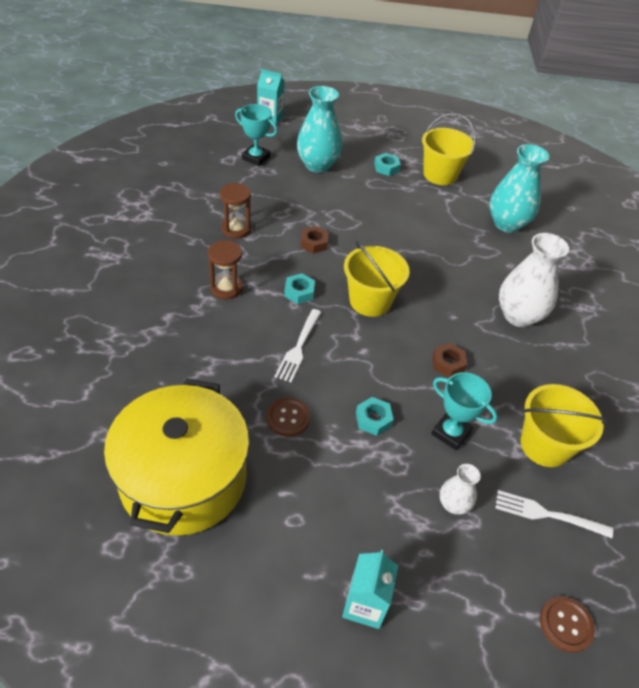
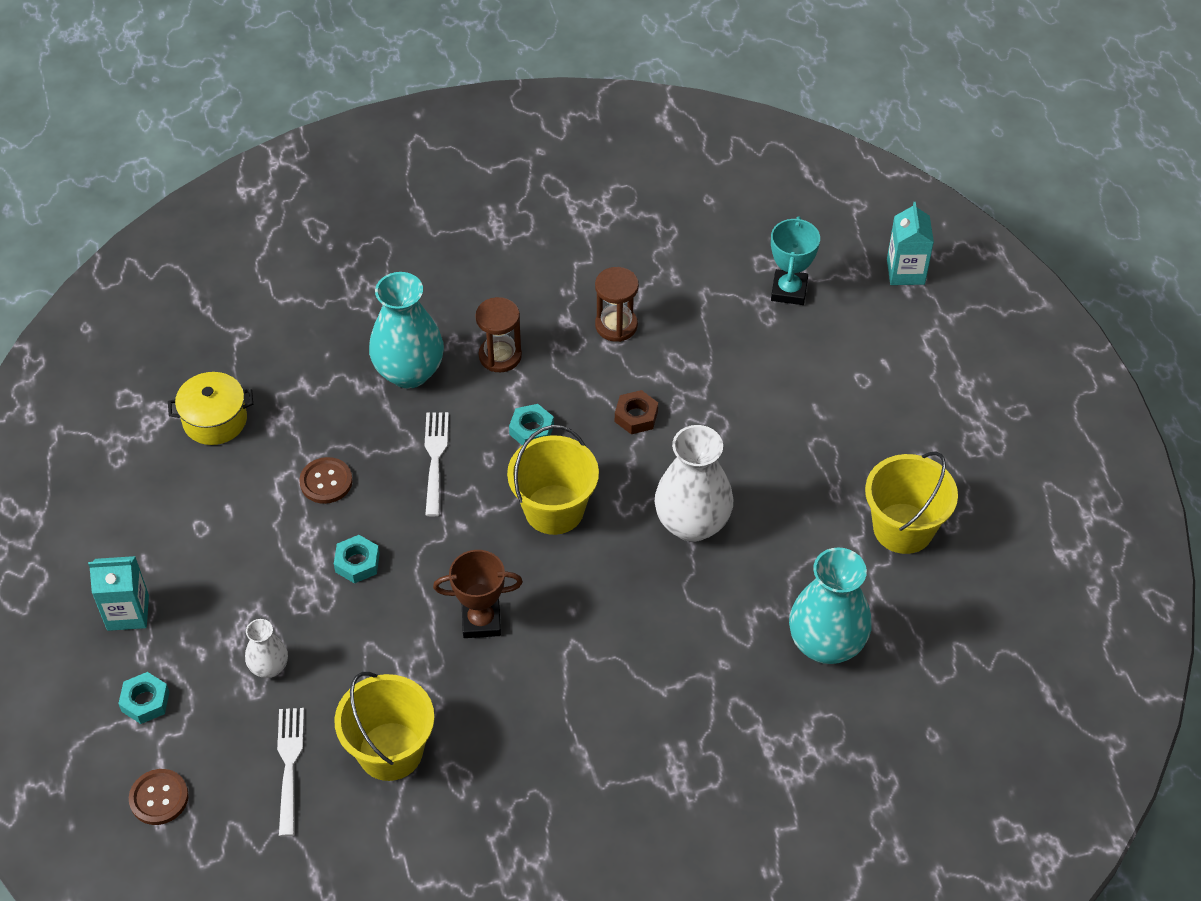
camera: 75 degrees right, 5 degrees up
yellow pot [104,378,250,536] -> yellow pot [168,372,253,445], size x0.48
white fork [274,309,321,382] -> white fork turned 90 degrees clockwise [425,412,449,517]
turquoise vase [297,86,342,173] -> turquoise vase moved to [369,272,444,388]
turquoise nut [374,153,401,176] -> turquoise nut moved to [118,672,169,724]
turquoise trophy [431,372,498,450] -> none
brown nut [432,343,467,378] -> brown trophy [433,550,523,638]
white vase [499,233,569,327] -> white vase moved to [655,425,733,542]

